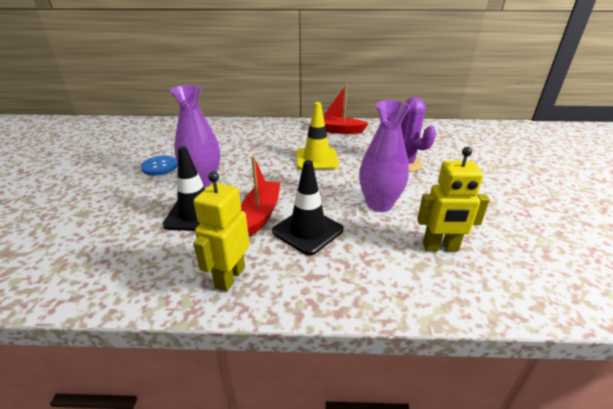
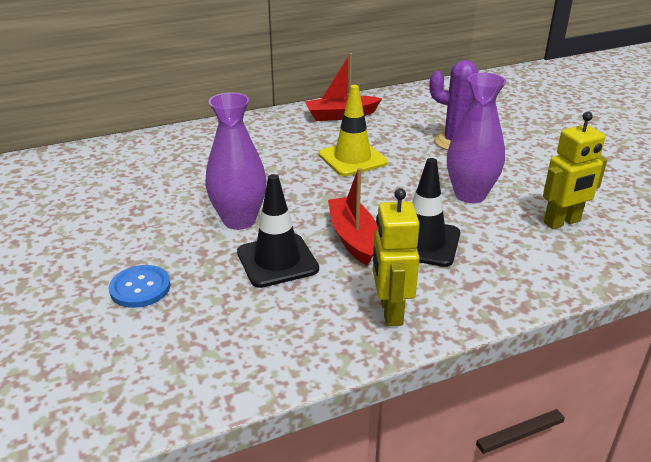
camera: 25 degrees left, 0 degrees up
blue button [141,156,178,175] -> blue button moved to [109,265,170,308]

